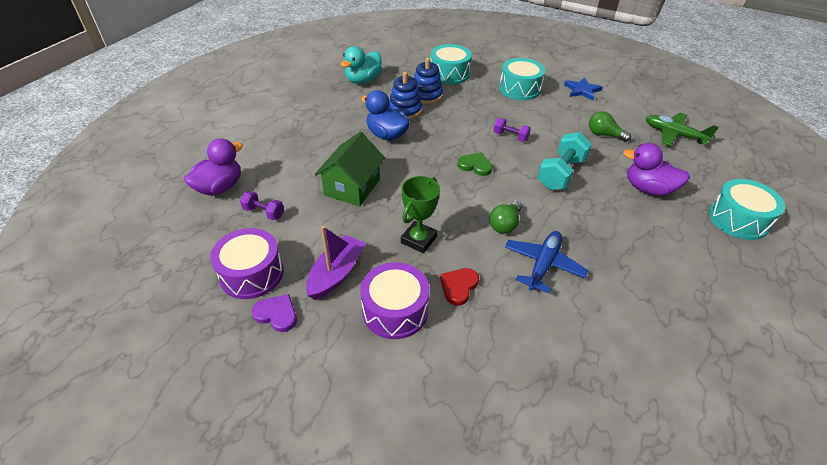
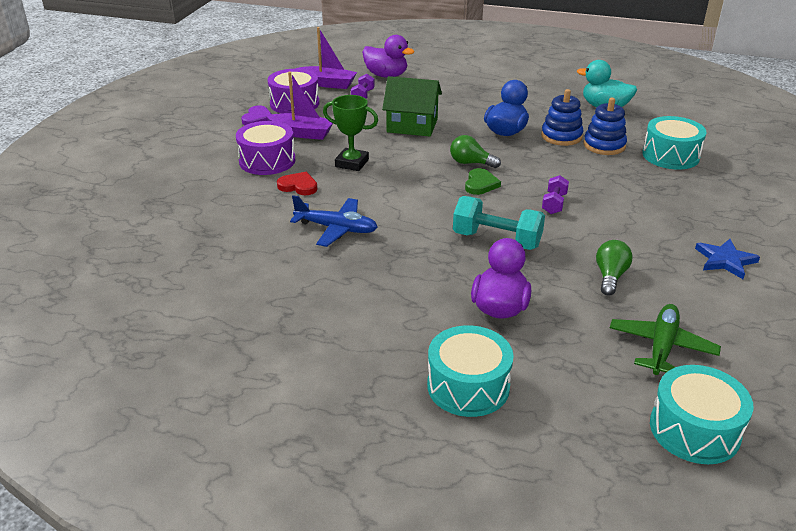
camera: 80 degrees right, 10 degrees down
green light bulb [489,200,522,234] -> green light bulb moved to [450,135,501,168]
turquoise drum [499,58,545,100] -> turquoise drum moved to [650,365,754,464]
none -> purple boat [296,27,357,89]

